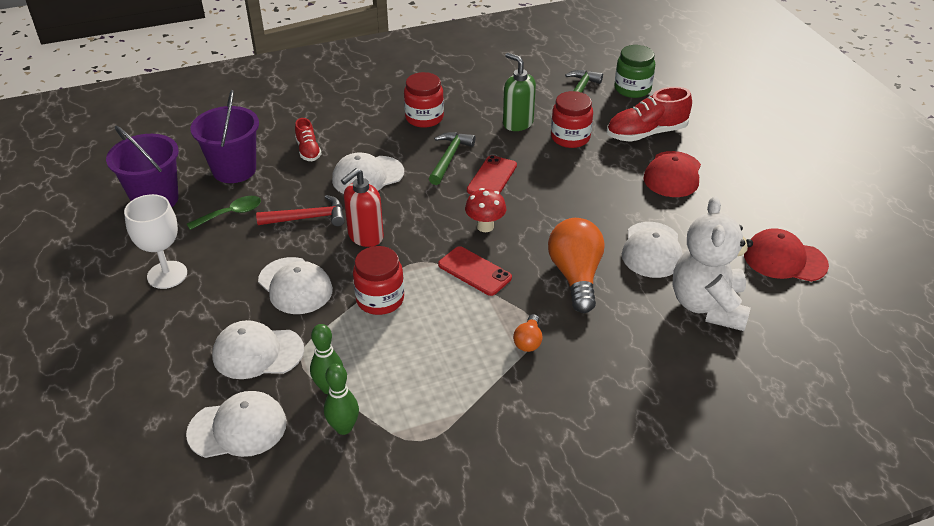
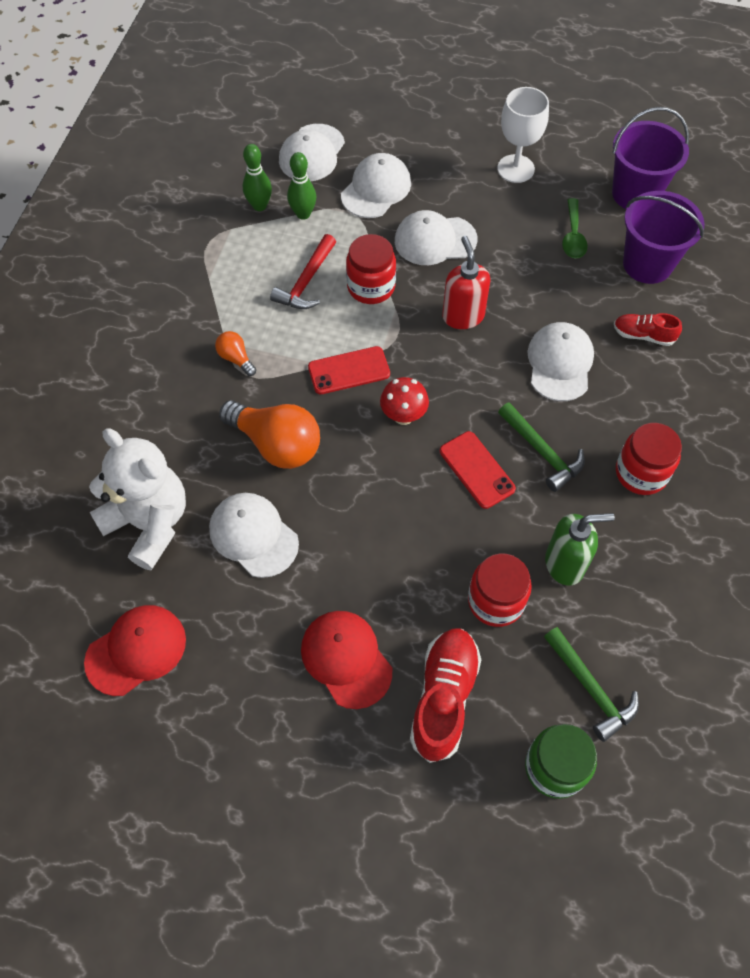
camera: 125 degrees right, 20 degrees up
red hammer [256,195,345,226] -> red hammer moved to [270,234,336,309]

